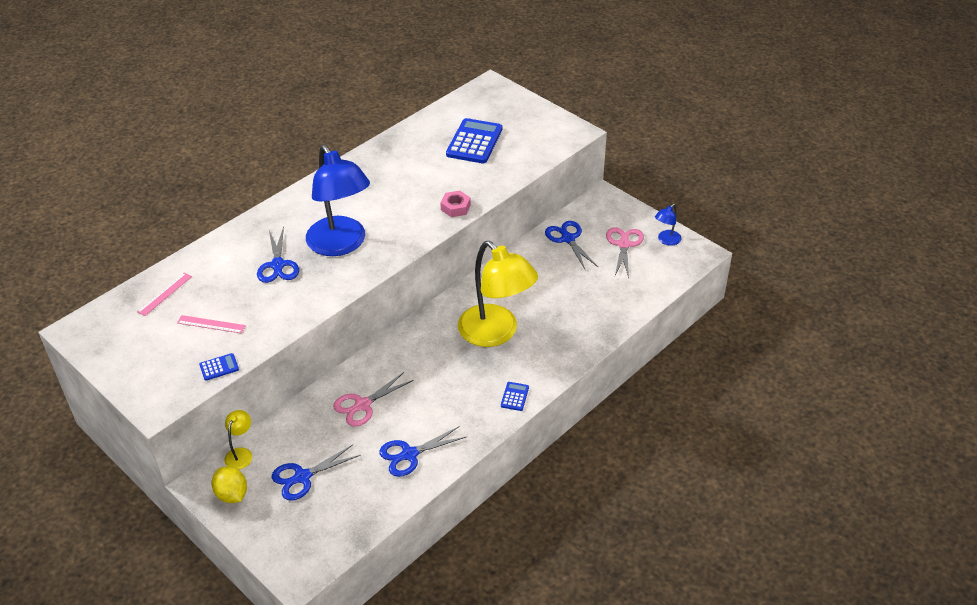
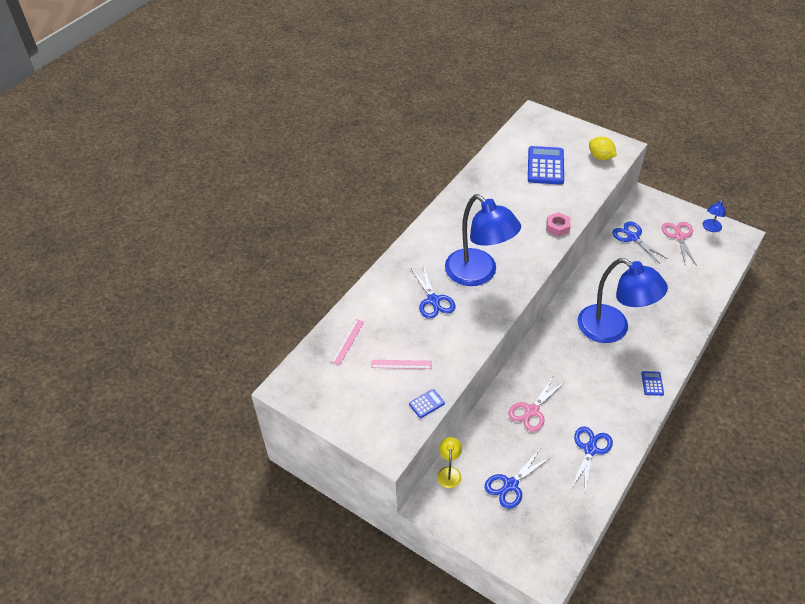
camera: 10 degrees left, 5 degrees up
yellow lemon [212,467,247,503] -> yellow lemon moved to [589,137,617,160]
blue scissors [379,426,466,477] -> blue scissors turned 150 degrees clockwise [571,427,613,492]
yellow lamp [458,241,538,347] -> blue lamp [578,258,668,343]

